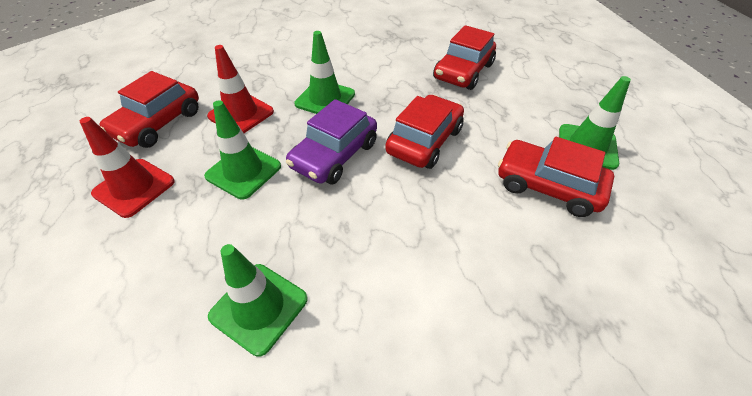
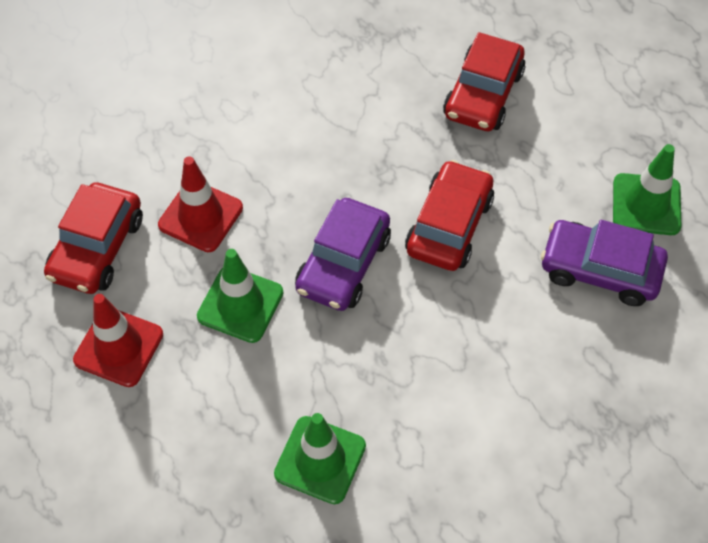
camera: 10 degrees left, 10 degrees up
green traffic cone [294,31,355,114] -> none
red car [498,137,614,217] -> purple car [541,220,668,306]

